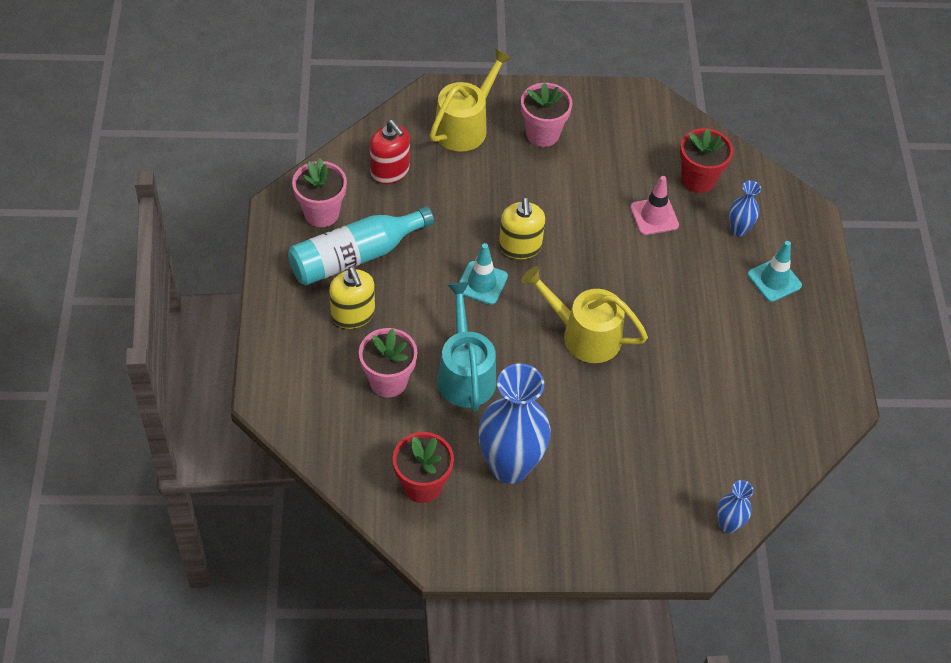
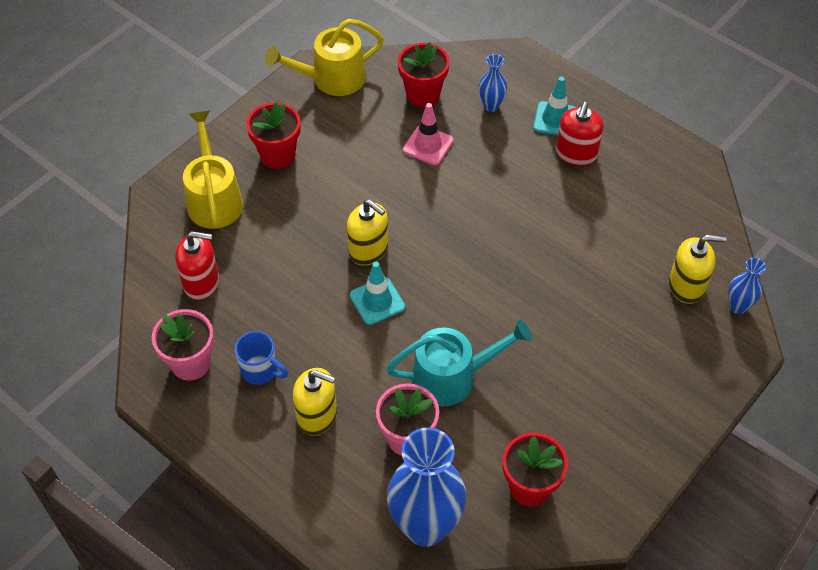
camera: 45 degrees left, 0 degrees up
turquoise bottle [288,206,434,285] -> blue mug [235,331,288,385]
turquoise watering can [437,282,496,412] -> turquoise watering can turned 135 degrees clockwise [386,320,532,407]
blue vase [479,364,551,484] -> blue vase moved to [387,427,466,547]
pink flower pot [521,83,573,147] -> red flower pot [246,102,300,169]
yellow watering can [521,266,648,363] -> yellow watering can moved to [265,19,384,96]
none -> red soap dispenser [556,102,604,166]
none -> yellow soap dispenser [669,235,727,304]

